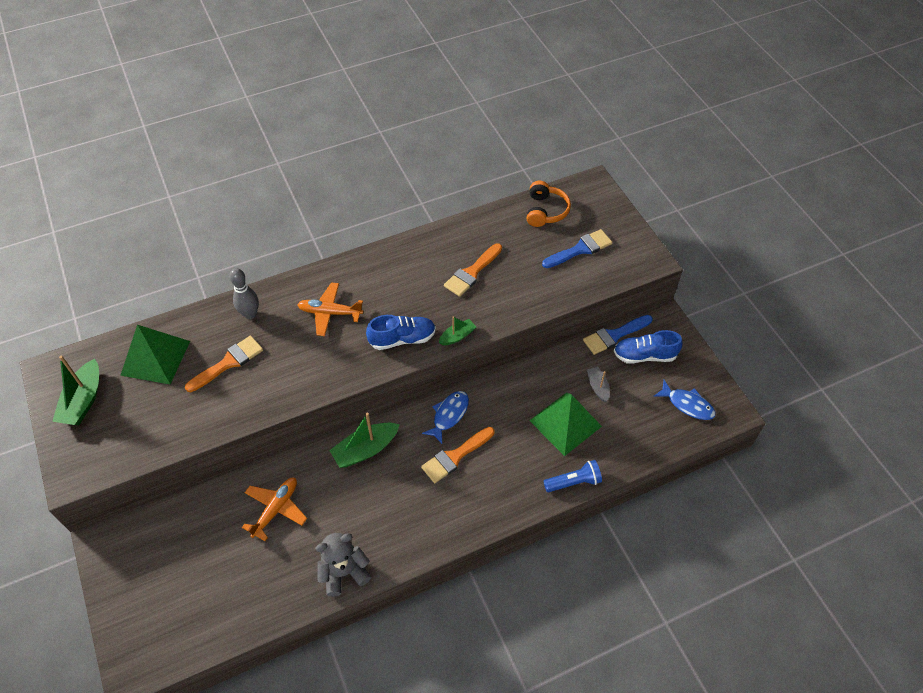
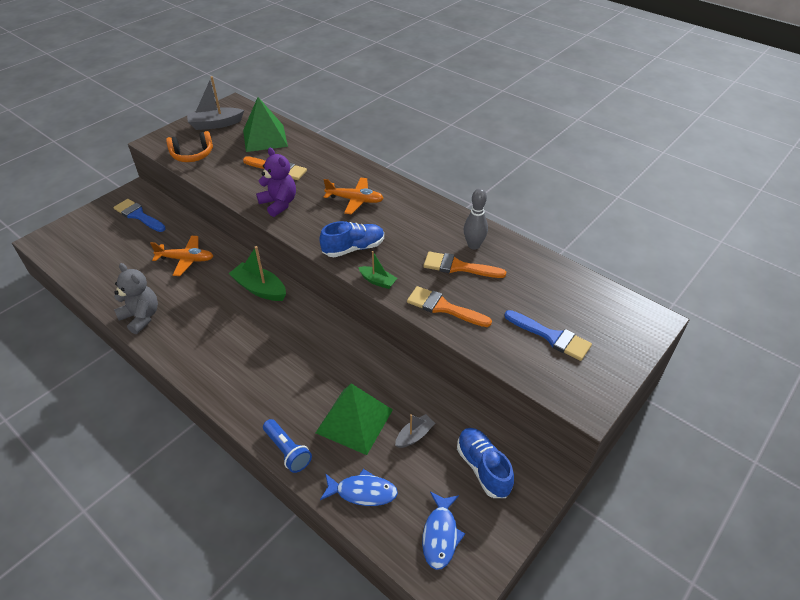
camera: 65 degrees right, 10 degrees down
green boat [52,356,99,425] -> grey boat [187,76,244,130]
grey bowling pin [229,268,259,319] -> grey bowling pin moved to [464,188,488,250]
orange plane [297,282,363,336] -> orange plane turned 120 degrees clockwise [324,177,384,215]
blue shoe [366,315,436,350] -> blue shoe turned 75 degrees counterclockwise [319,221,384,257]
orange brush [421,427,494,483] -> orange brush moved to [407,286,492,327]
blue fish [422,391,469,444] -> blue fish moved to [320,469,398,506]
orange headphones [527,181,571,227] -> orange headphones moved to [166,131,213,162]
blue brush [583,315,653,355] -> blue brush moved to [114,199,166,232]
none -> purple teddy bear [256,148,296,217]

